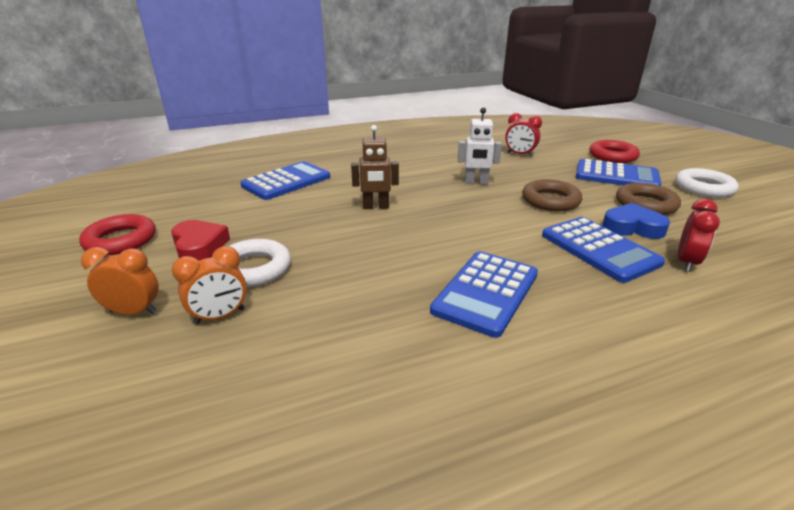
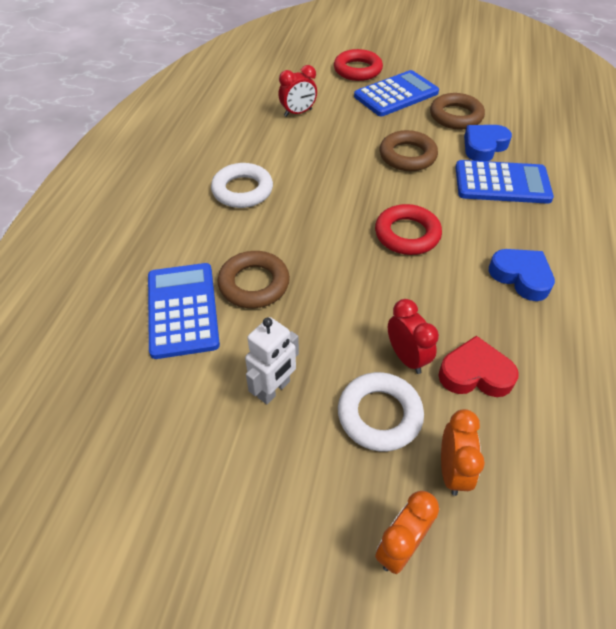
camera: 55 degrees left, 20 degrees up
red ring [79,214,156,255] -> red ring moved to [375,204,442,255]
red heart [171,220,230,261] -> red heart moved to [438,336,519,397]
brown robot [351,125,399,209] -> none
blue calculator [430,251,538,338] -> blue heart [489,249,555,301]
white robot [458,107,502,185] -> white robot moved to [245,317,299,404]
white ring [675,168,739,198] -> white ring moved to [211,163,273,208]
red clock [678,199,720,272] -> red clock moved to [388,299,439,374]
none -> brown ring [217,251,290,308]

